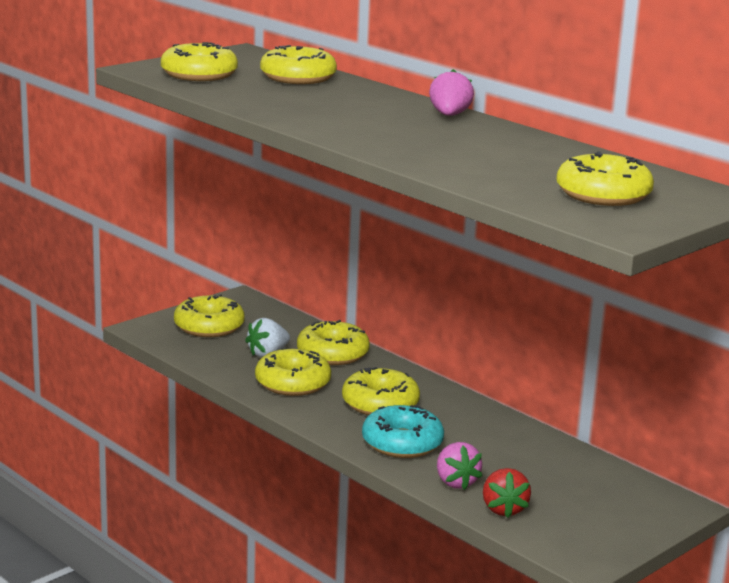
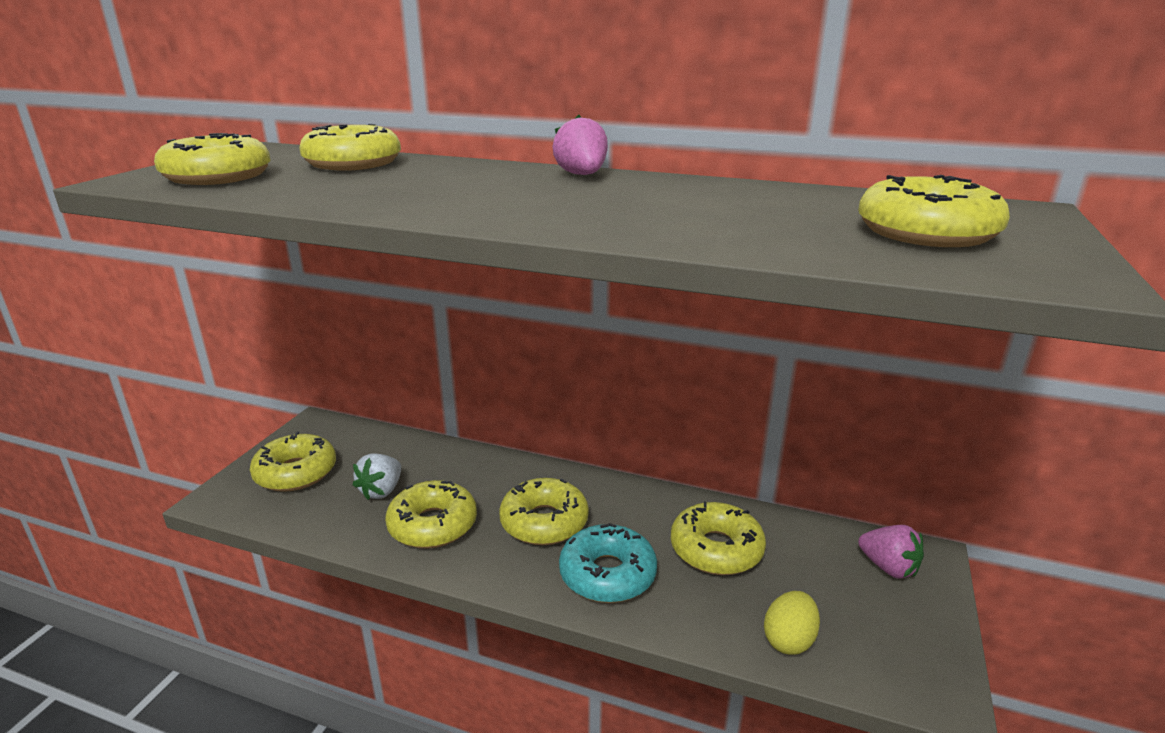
camera: 25 degrees left, 5 degrees up
yellow donut [297,320,370,365] -> yellow donut moved to [671,502,766,575]
pink strawberry [437,442,482,490] -> pink strawberry moved to [858,525,924,579]
red strawberry [483,468,531,518] -> yellow egg [764,591,820,655]

